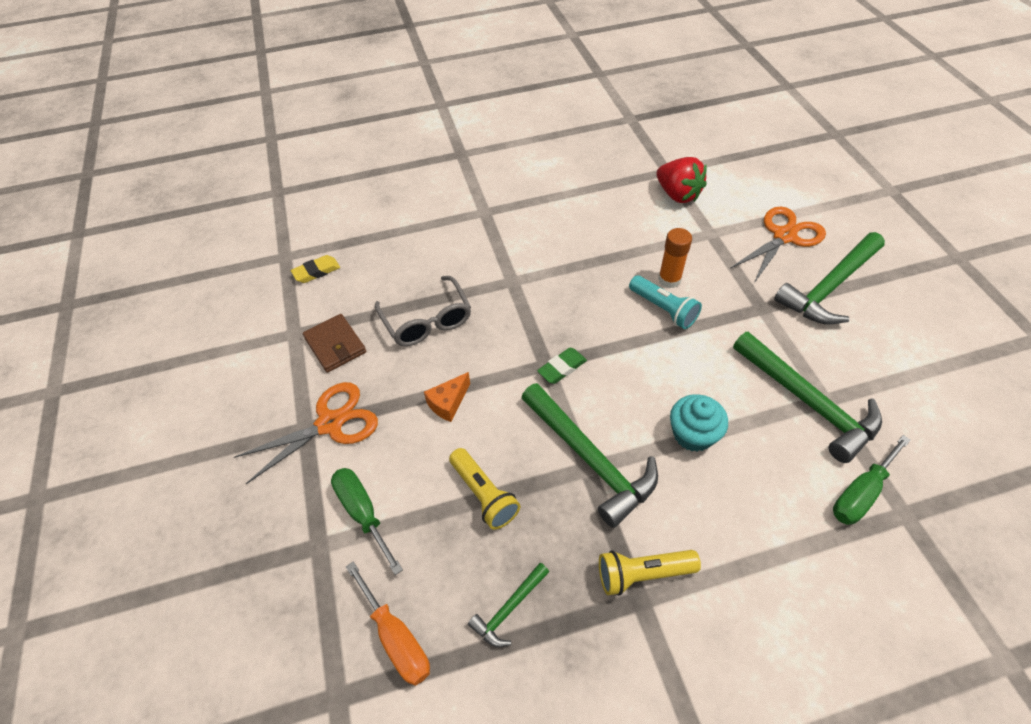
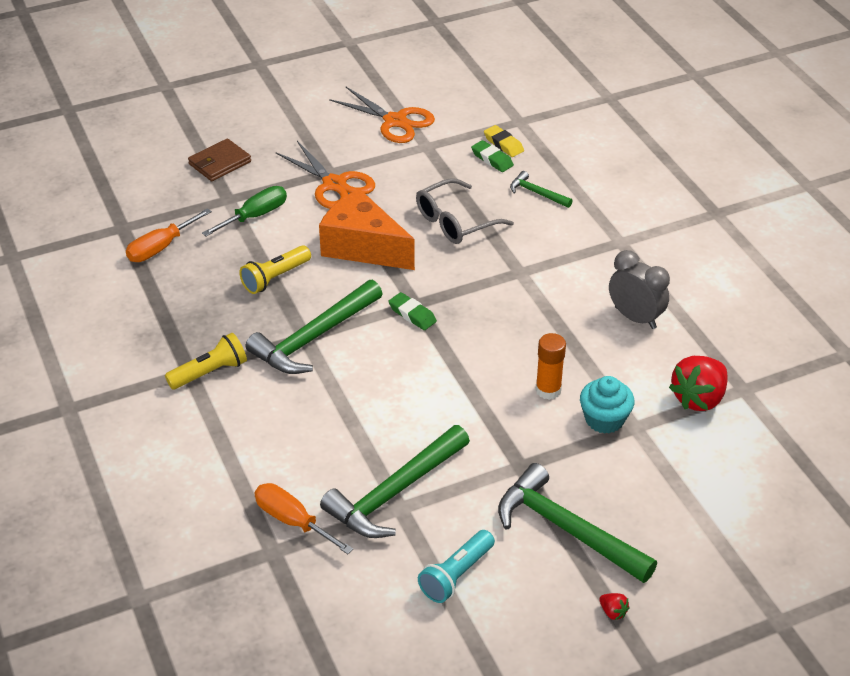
camera: 80 degrees right, 10 degrees down
brown wallet [303,314,366,373] -> brown wallet moved to [188,138,251,181]
orange cheese [424,372,470,422] -> orange cheese [319,189,415,270], size x2.17
green hammer [468,563,549,647] -> green hammer moved to [510,171,573,208]
yellow flashlight [599,550,701,595] -> yellow flashlight turned 75 degrees clockwise [165,333,247,389]
turquoise flashlight [629,275,702,329] -> turquoise flashlight moved to [418,530,495,603]
turquoise cupcake [670,394,728,452] -> turquoise cupcake moved to [580,376,634,434]
orange scissors [730,206,826,283] -> orange scissors moved to [329,87,435,143]
green screwdriver [833,435,910,525] -> orange screwdriver [254,483,353,554]
none -> green eraser [471,140,514,172]
none -> red strawberry [599,593,629,620]
none -> grey clock [609,250,670,329]

